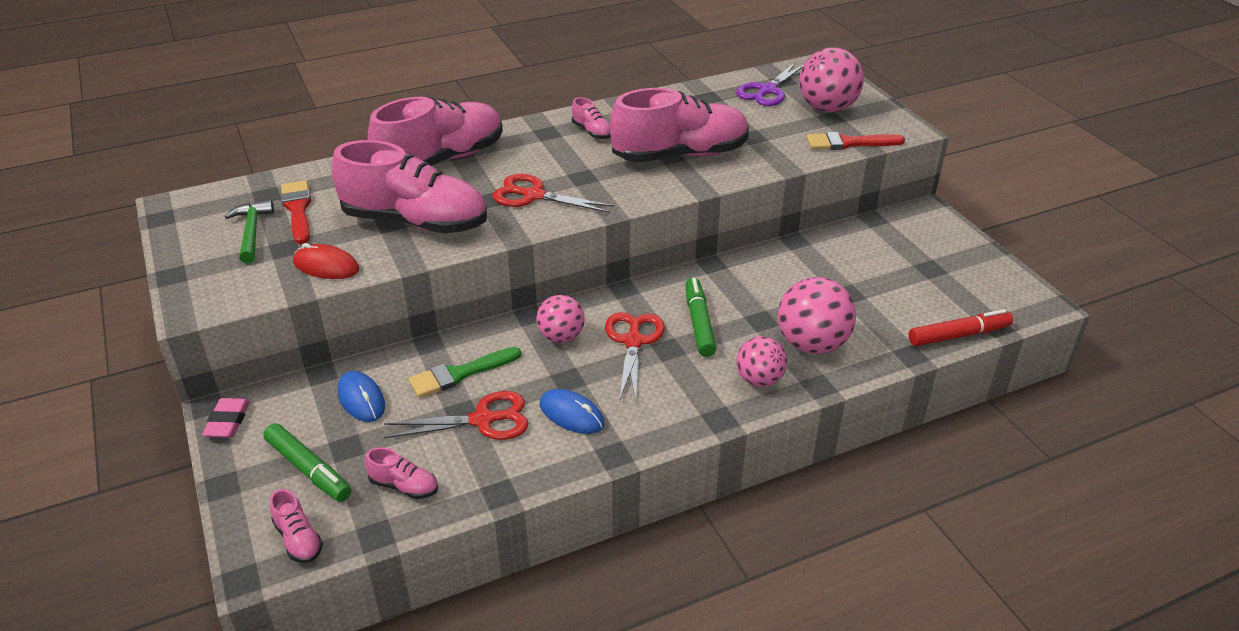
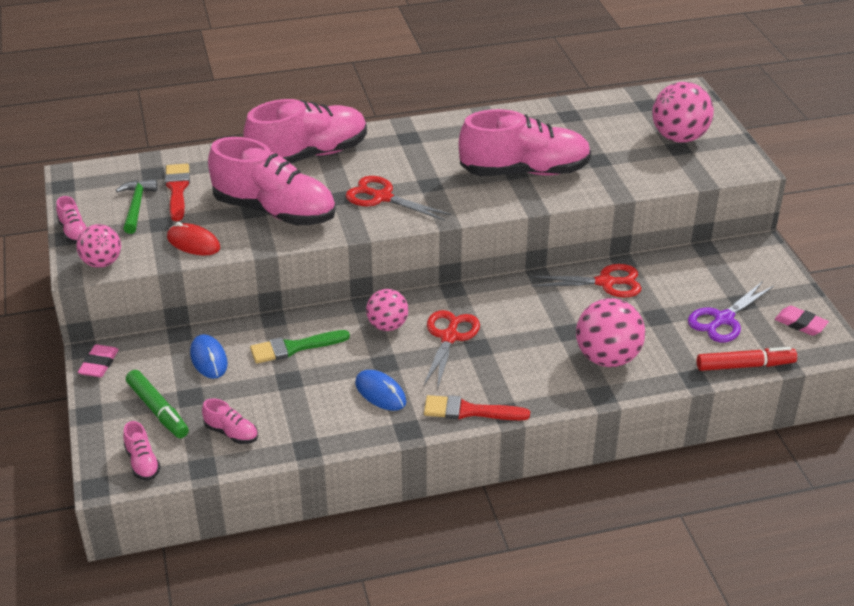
camera: 10 degrees right, 0 degrees up
red scissors [384,391,529,440] -> red scissors moved to [530,264,642,298]
pink shoe [572,97,611,139] -> pink shoe moved to [56,196,87,244]
green marker [685,278,717,357] -> none
purple scissors [736,62,804,106] -> purple scissors moved to [688,281,774,342]
pink ball [736,336,787,387] -> pink ball moved to [76,224,121,268]
red brush [806,132,905,150] -> red brush moved to [424,395,530,420]
none -> pink eraser [775,306,829,336]

